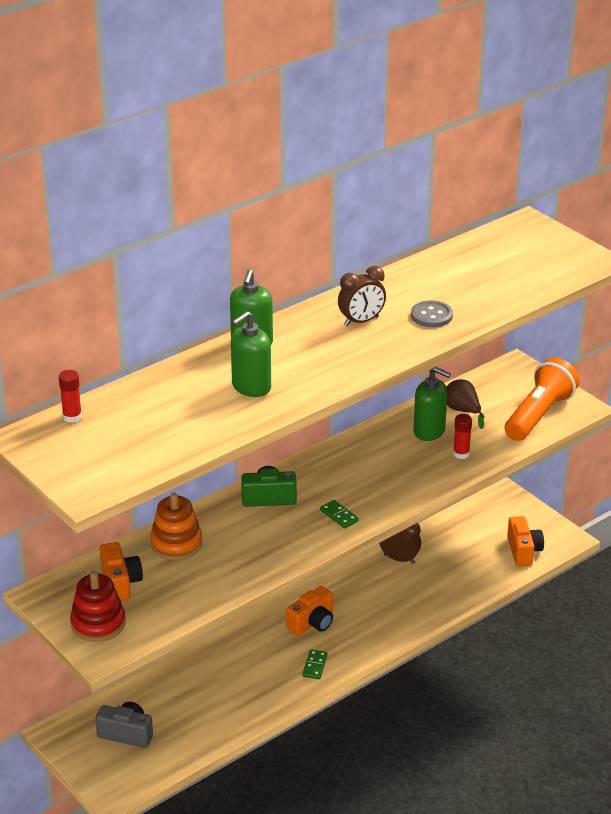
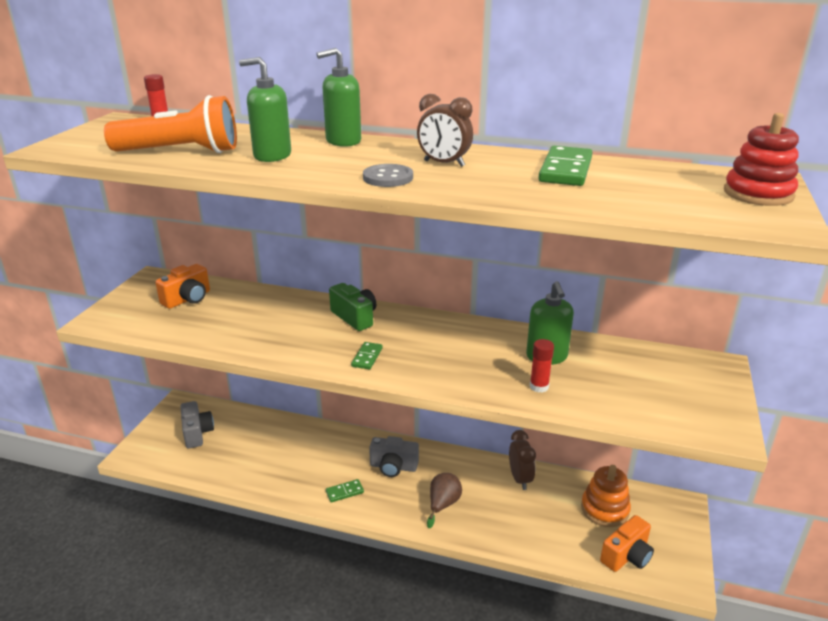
camera: 55 degrees right, 5 degrees down
red stacking toy [70,571,126,642] -> red stacking toy moved to [724,113,799,206]
orange stacking toy [150,492,202,560] -> orange stacking toy moved to [581,465,631,527]
orange camera [286,586,333,636] -> grey camera [369,436,419,477]
grey button [411,300,453,327] -> grey button moved to [363,164,413,187]
brown pear [447,379,485,429] -> brown pear moved to [427,473,462,528]
orange flashlight [505,357,579,441] -> orange flashlight moved to [104,95,237,153]
none -> green domino [538,146,593,186]

